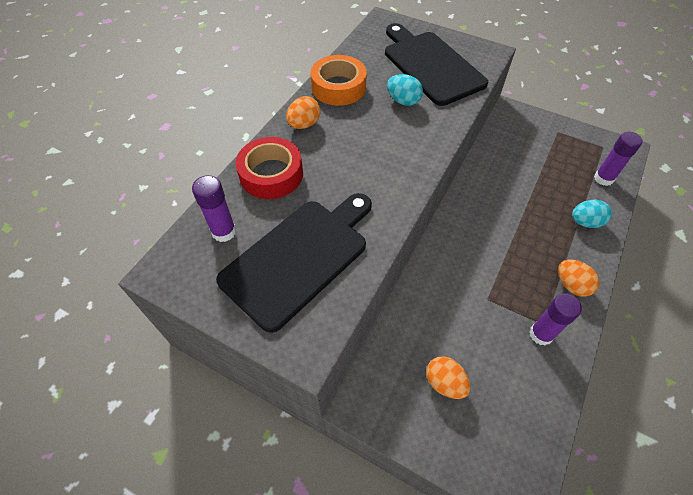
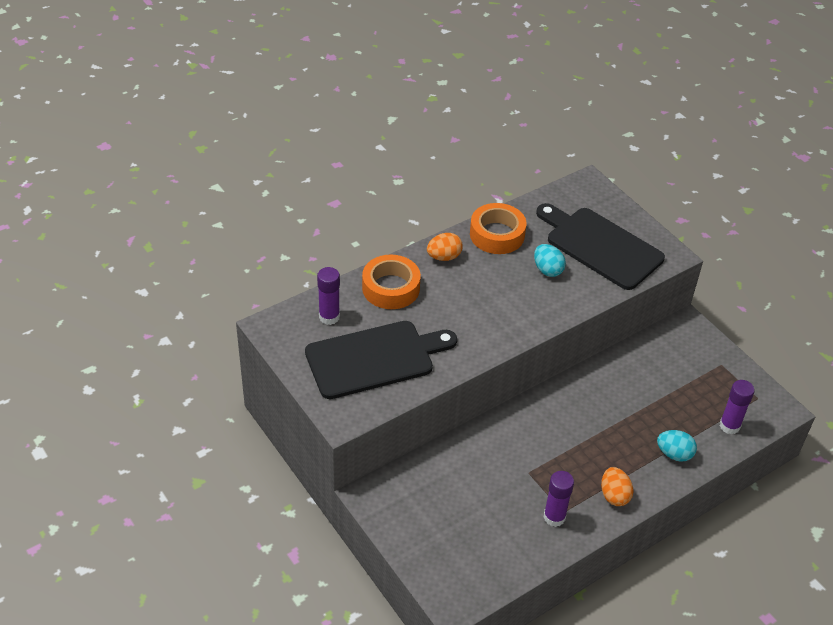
camera: 25 degrees right, 10 degrees down
red tape [236,137,303,199] -> orange tape [362,255,421,309]
black cutting board [385,23,488,106] -> black cutting board turned 45 degrees counterclockwise [536,203,665,290]
orange egg [426,356,471,399] -> none

